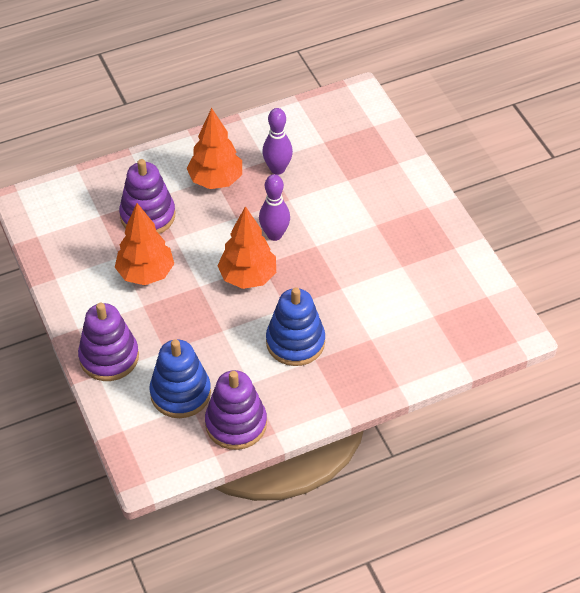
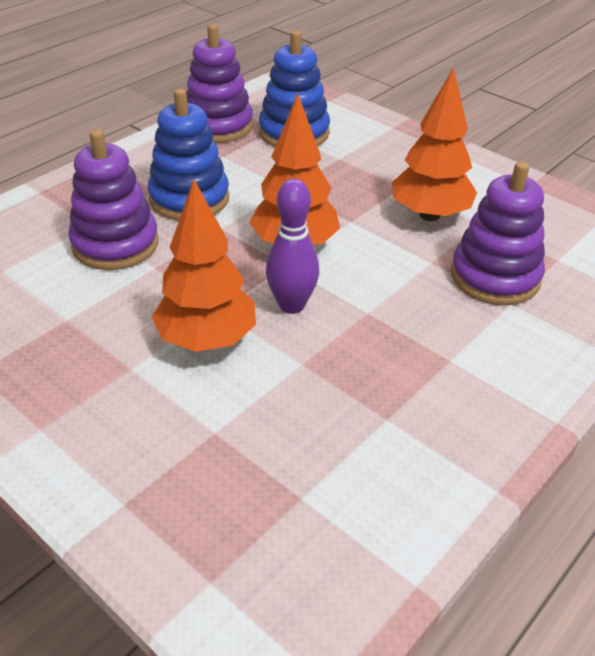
camera: 155 degrees right, 10 degrees down
purple stacking toy [78,303,139,381] -> purple stacking toy moved to [68,129,159,270]
orange tree [187,108,242,189] -> orange tree moved to [152,180,256,352]
purple bowling pin [262,108,293,175] -> none

